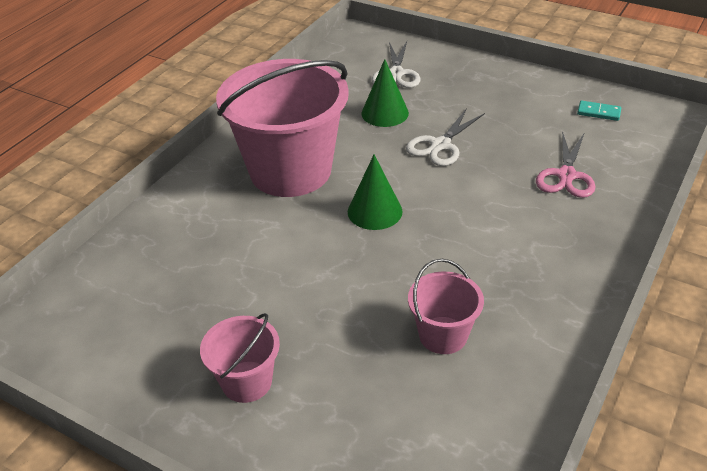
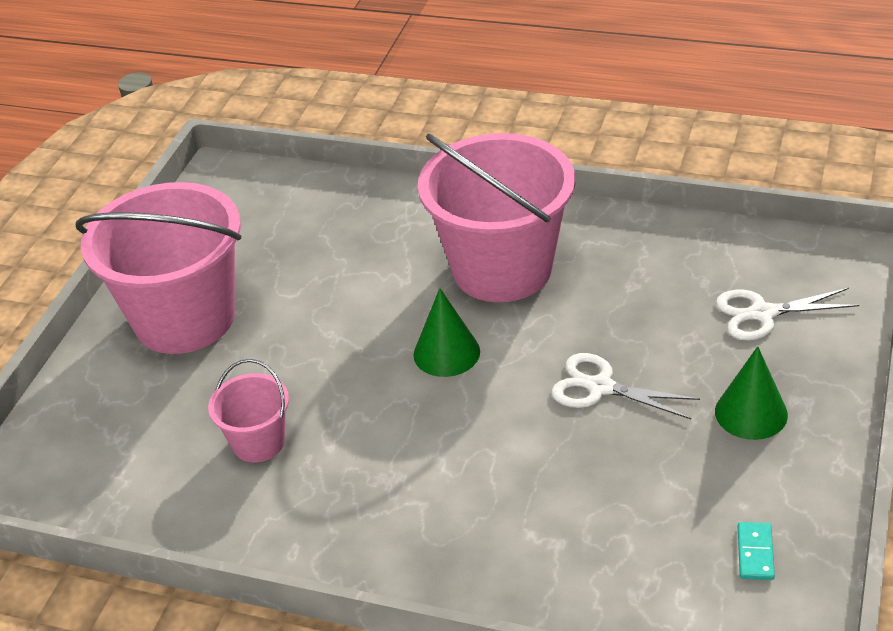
camera: 80 degrees right, 0 degrees up
pink bucket [200,313,280,403] -> pink bucket [76,182,241,354], size x2.12
green cone [361,59,409,127] -> green cone moved to [715,346,788,440]
pink scissors [536,131,596,198] -> none

